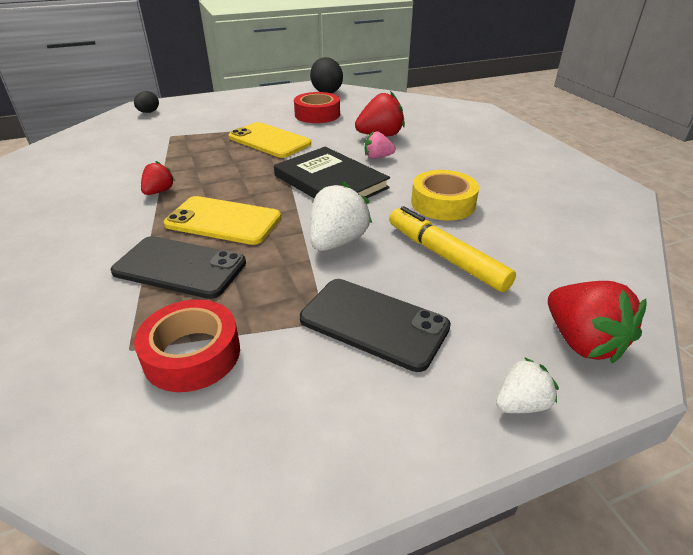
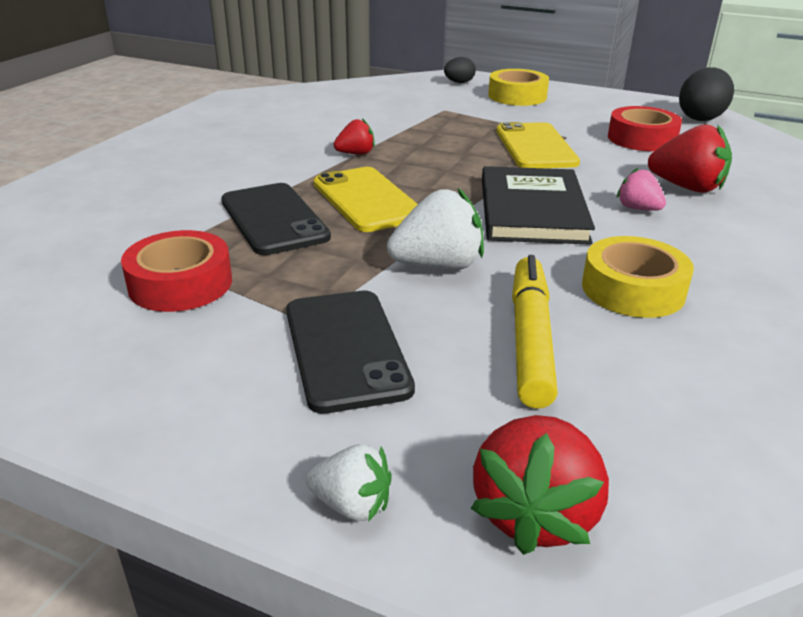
camera: 45 degrees right, 5 degrees down
none -> yellow tape [488,69,549,106]

